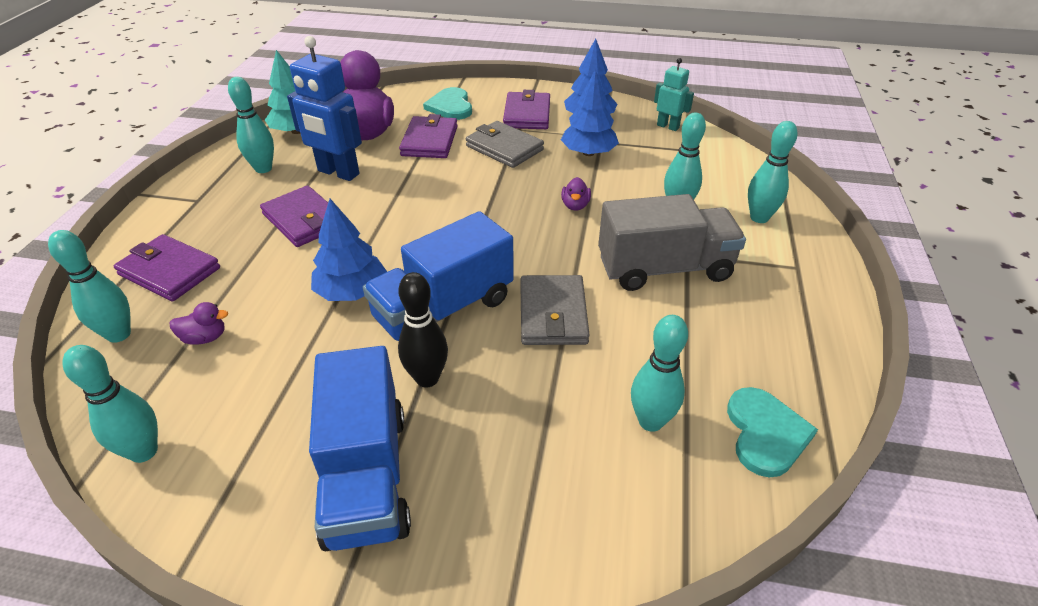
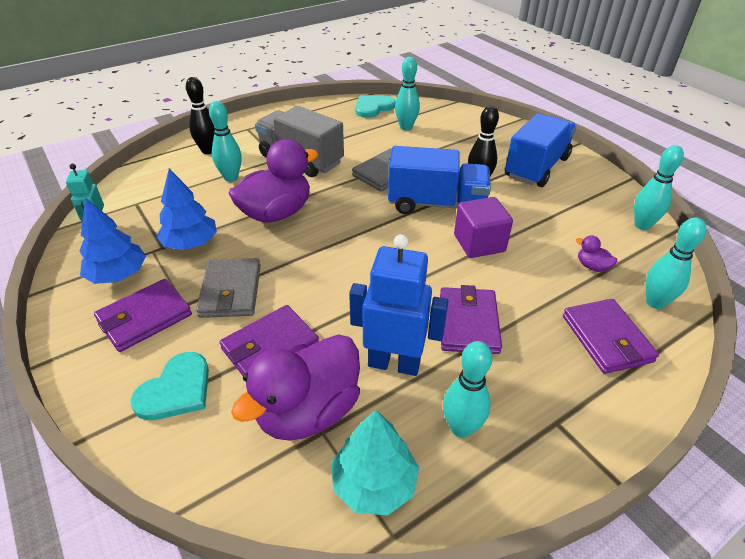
camera: 135 degrees left, 0 degrees up
blue robot [287,36,362,181] -> blue robot turned 60 degrees counterclockwise [349,234,449,376]
blue tree [311,199,387,301] -> purple cube [454,197,513,258]
purple duck [561,177,591,211] -> purple duck [228,139,318,223], size x2.46
turquoise bowling pin [748,121,798,223] -> black bowling pin [186,77,215,154]

